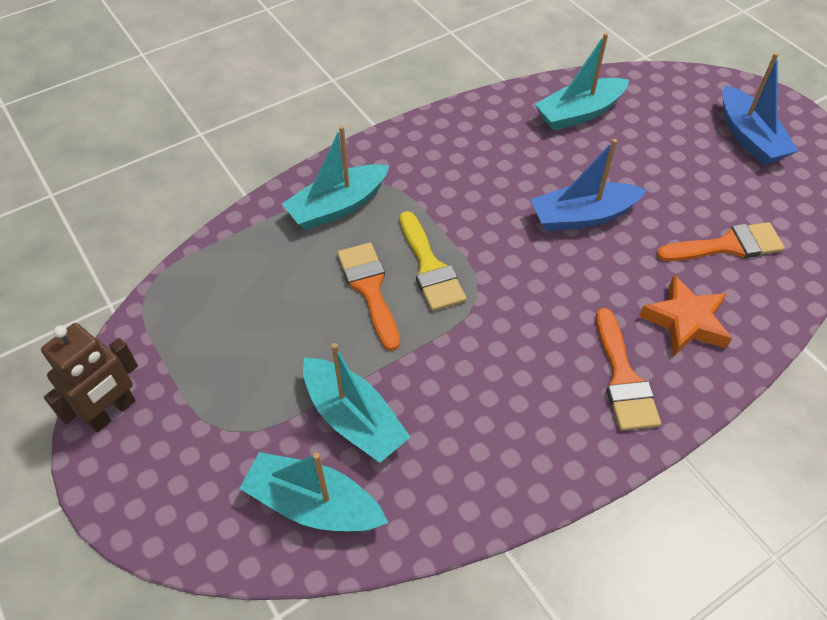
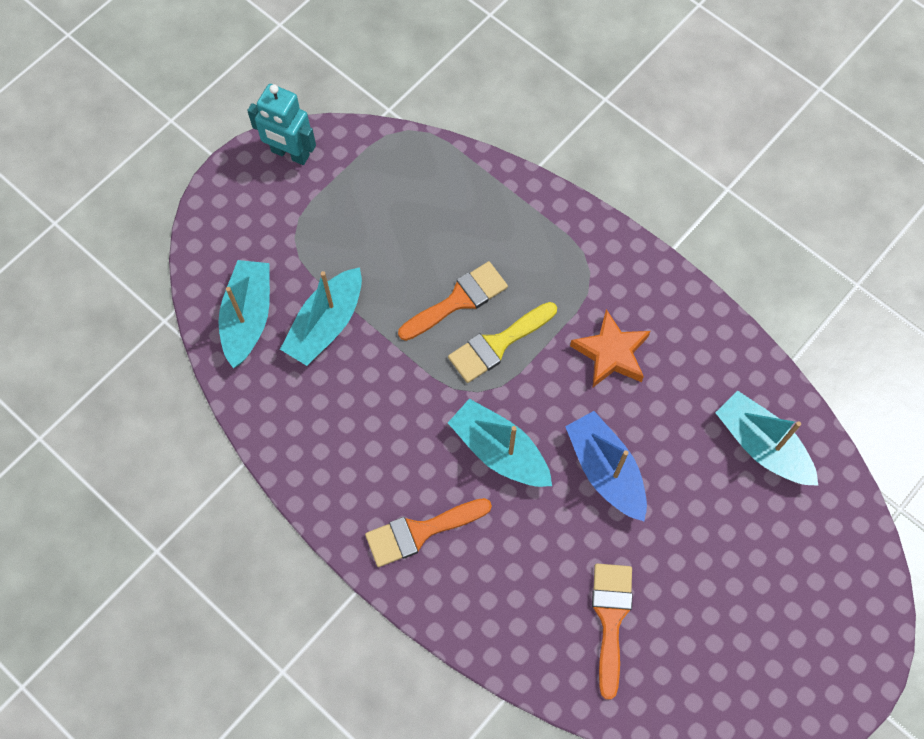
camera: 75 degrees right, 15 degrees up
brown robot [41,323,138,433] -> turquoise robot [247,84,316,165]
turquoise boat [282,126,389,230] -> turquoise boat moved to [448,399,552,487]
orange star [639,275,732,357] -> orange star moved to [570,309,650,387]
orange brush [656,222,785,261] -> orange brush turned 150 degrees counterclockwise [592,564,633,700]
blue boat [722,53,798,165] -> none

